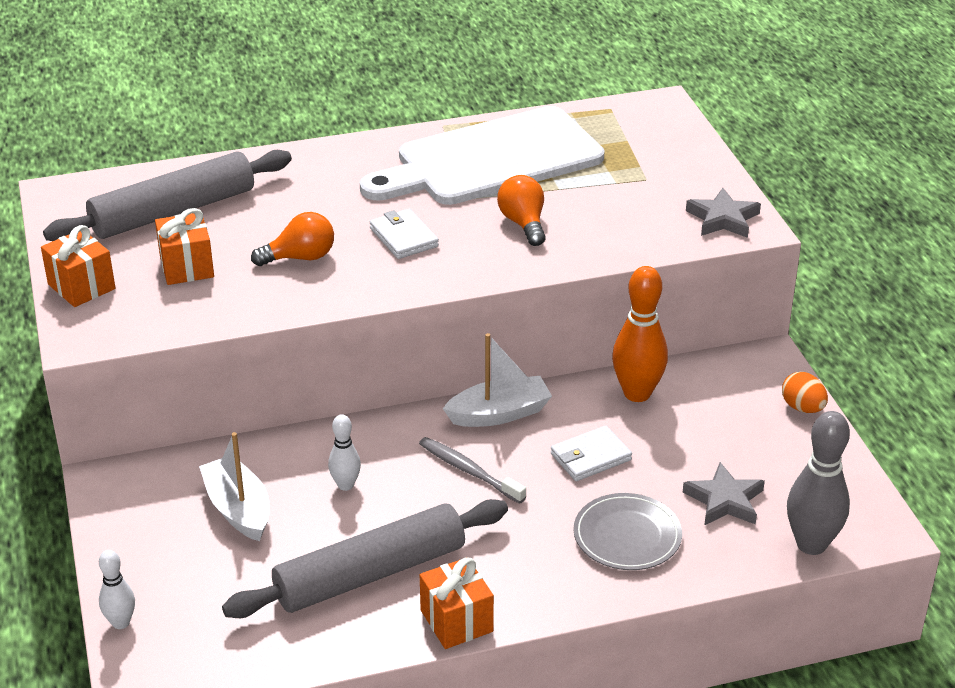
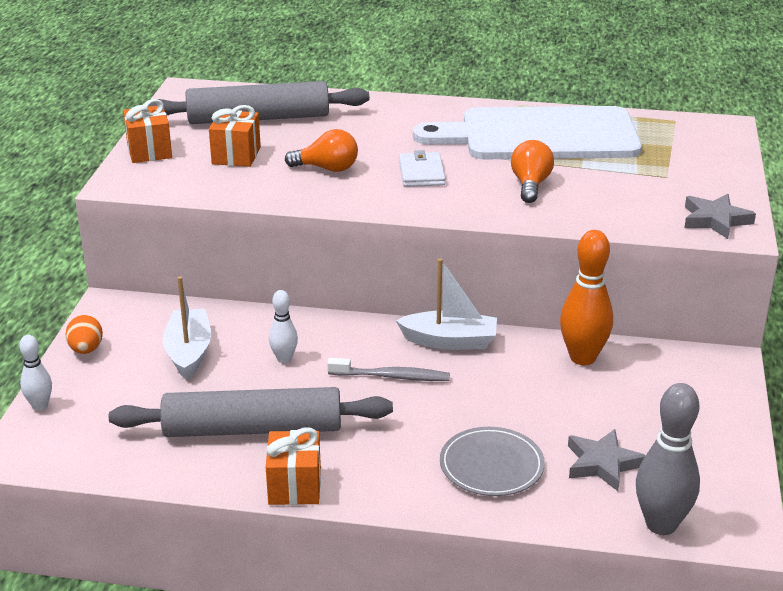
camera: 25 degrees right, 5 degrees down
grey toothbrush [419,437,526,504] -> grey toothbrush turned 120 degrees clockwise [327,358,450,381]
white wallet [551,426,632,481] -> none
orange egg [782,372,828,413] -> orange egg moved to [65,315,103,354]

